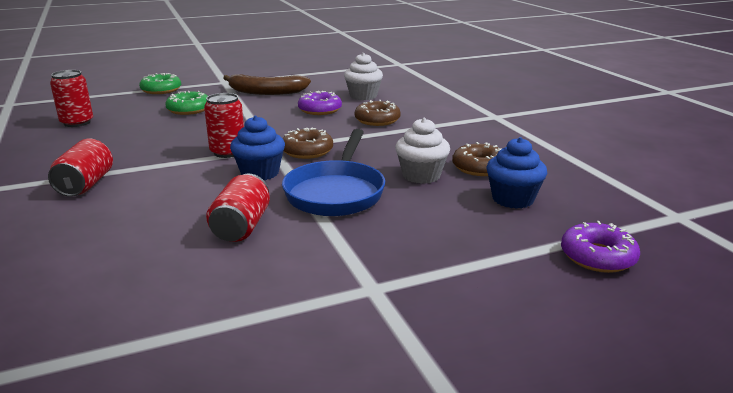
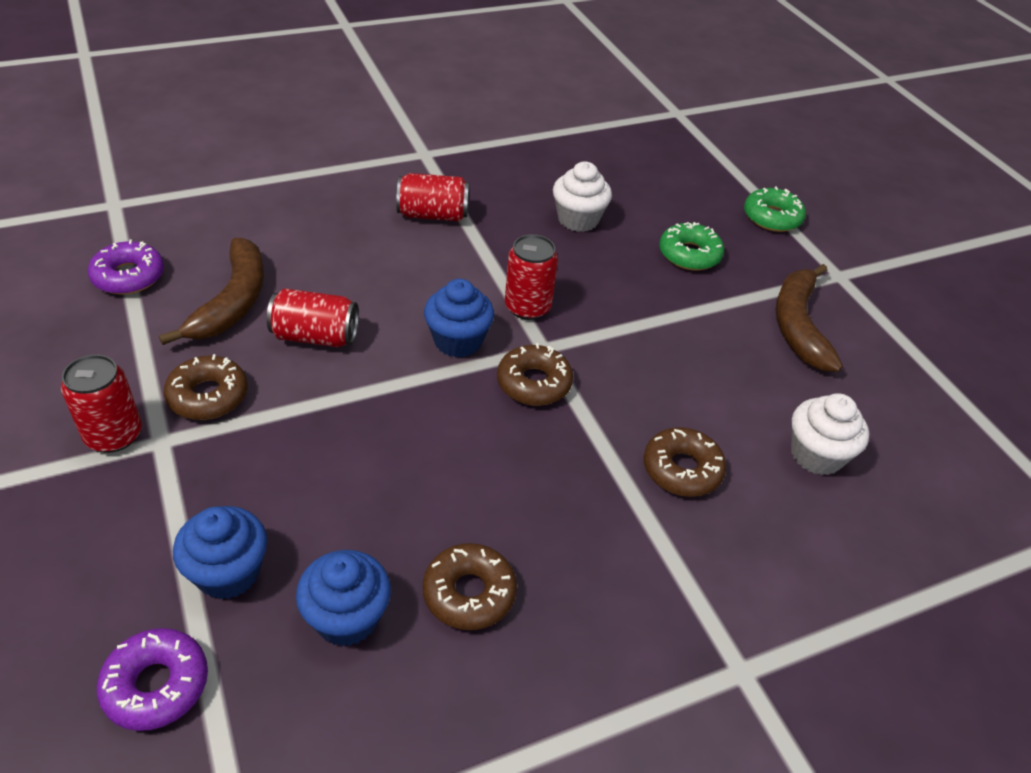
camera: 85 degrees right, 20 degrees up
red can [50,70,93,127] -> red can moved to [61,354,142,453]
blue pan [282,129,385,216] -> none
purple donut [298,91,342,115] -> purple donut moved to [88,239,164,294]
white cupcake [395,118,450,184] -> white cupcake moved to [553,161,612,232]
none -> brown banana [159,238,264,345]
none -> brown donut [164,354,248,420]
none -> blue cupcake [173,506,267,599]

